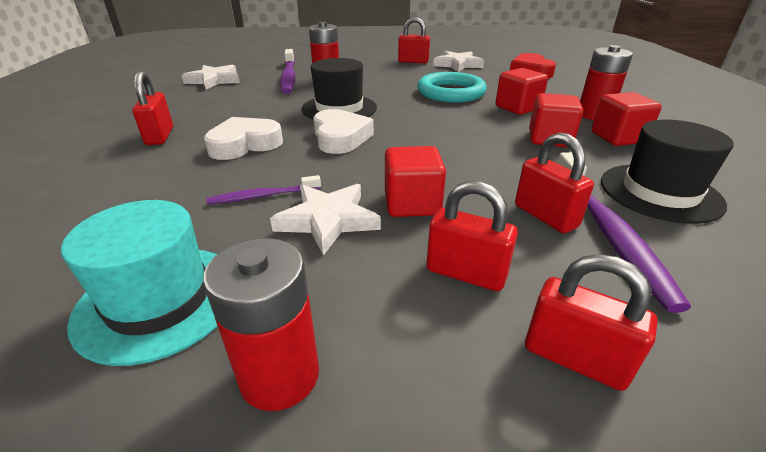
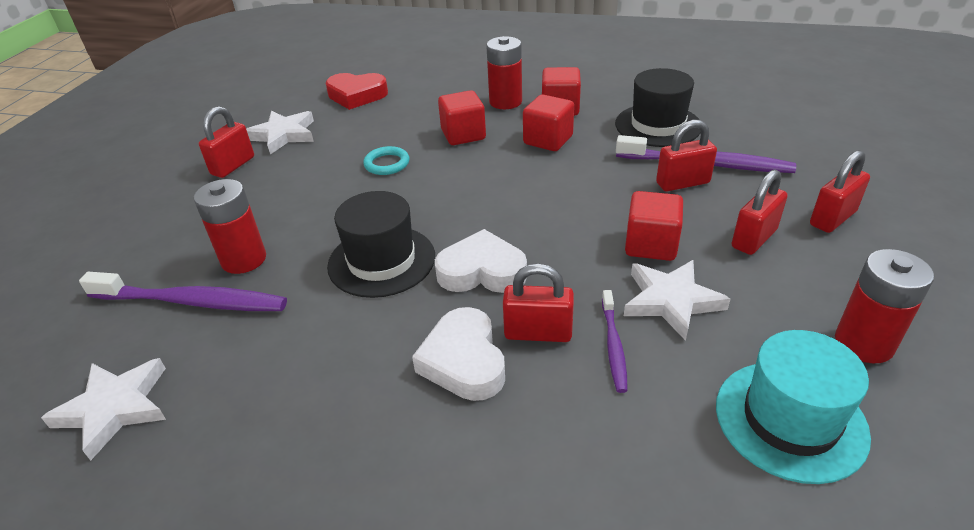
camera: 70 degrees left, 5 degrees up
red padlock [132,71,173,145] -> red padlock moved to [503,264,574,342]
turquoise ring [417,72,487,103] -> turquoise ring [363,146,409,175], size x0.52

